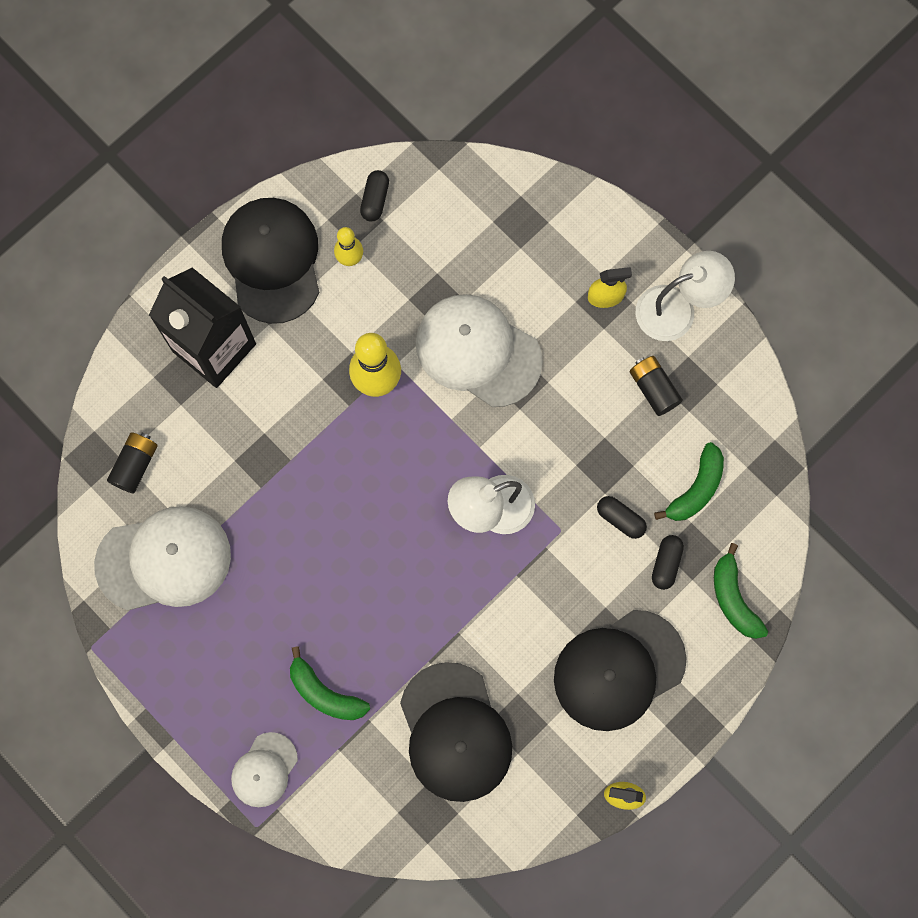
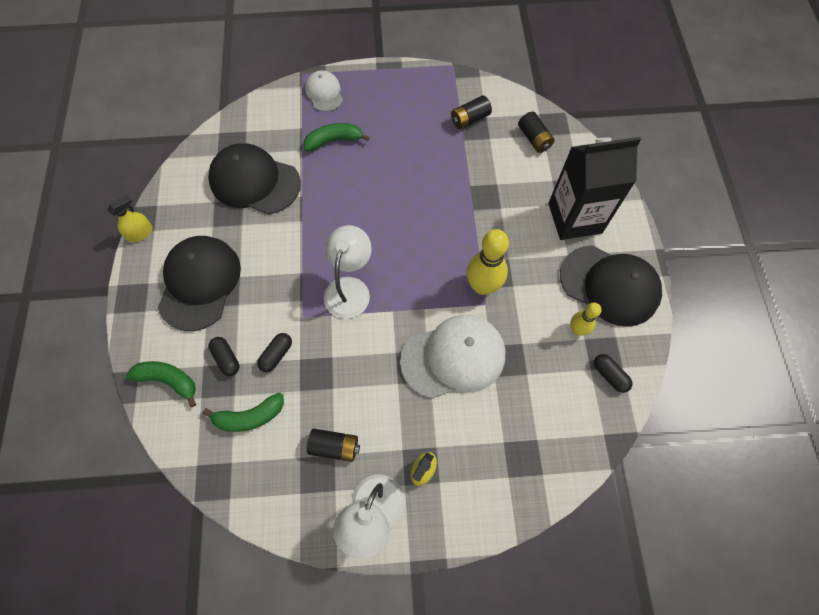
camera: 130 degrees right, 10 degrees down
white cap [94,506,231,610] -> black battery [451,96,492,129]
black capsule [597,496,647,539] -> black capsule turned 45 degrees counterclockwise [257,333,292,372]
green banana [654,442,724,521] -> green banana turned 90 degrees counterclockwise [202,392,284,432]

